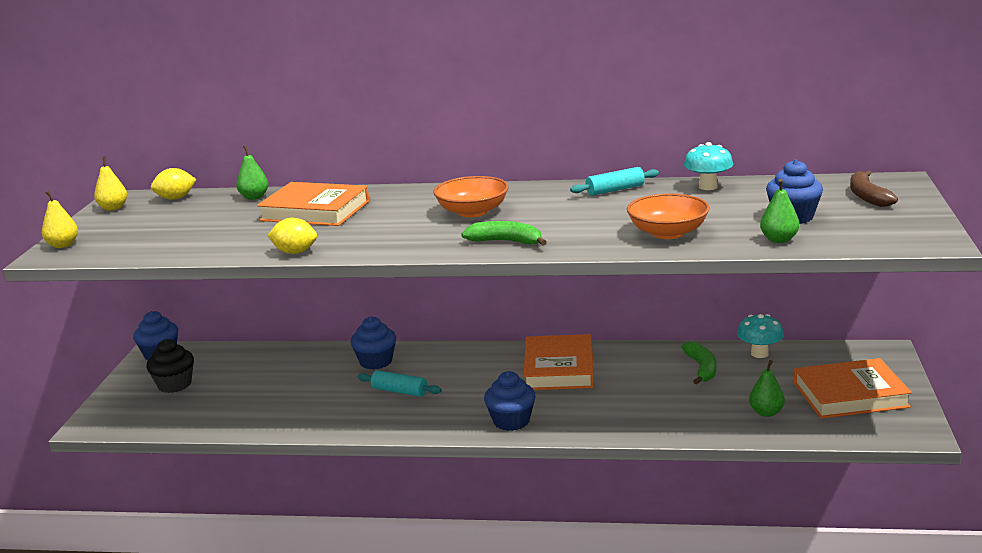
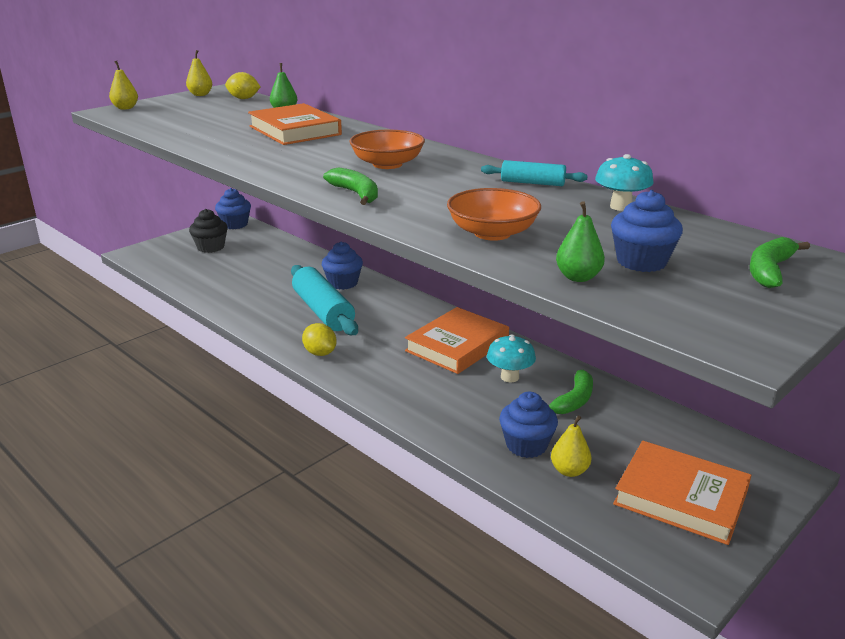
camera: 35 degrees right, 5 degrees up
yellow lemon [267,218,317,254] -> yellow lemon moved to [302,323,337,356]
turquoise rolling pin [358,370,442,397] -> turquoise rolling pin [291,265,358,335], size x1.86
blue cupcake [484,371,536,431] -> blue cupcake moved to [499,392,558,458]
turquoise mushroom [737,314,784,358] -> turquoise mushroom moved to [487,334,536,382]
green pear [749,360,785,417] -> yellow pear [551,416,592,477]
brown banana [850,170,898,207] -> green banana [750,237,810,288]

